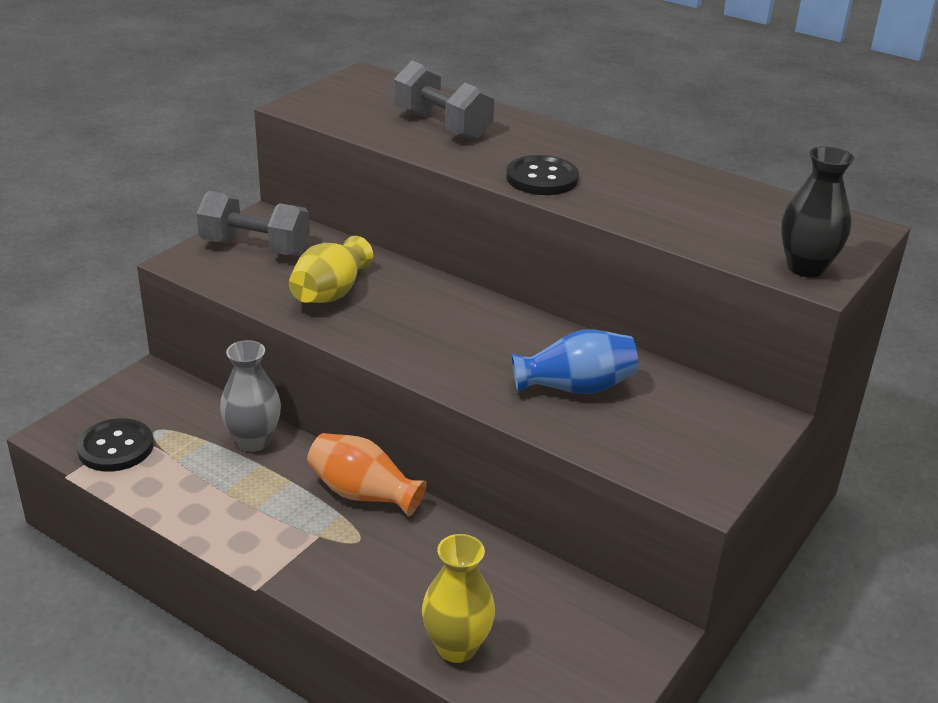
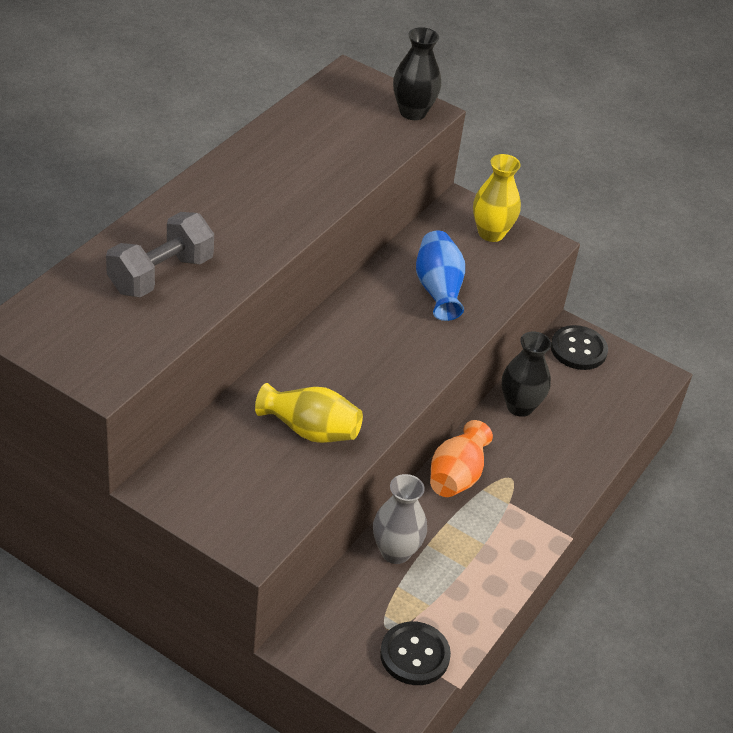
camera: 95 degrees left, 10 degrees up
grey dumbbell [196,191,310,256] -> none
yellow vase [422,534,495,663] -> yellow vase moved to [473,154,521,242]
black button [506,155,579,195] -> black button moved to [551,325,608,370]
none -> black vase [502,331,551,417]

